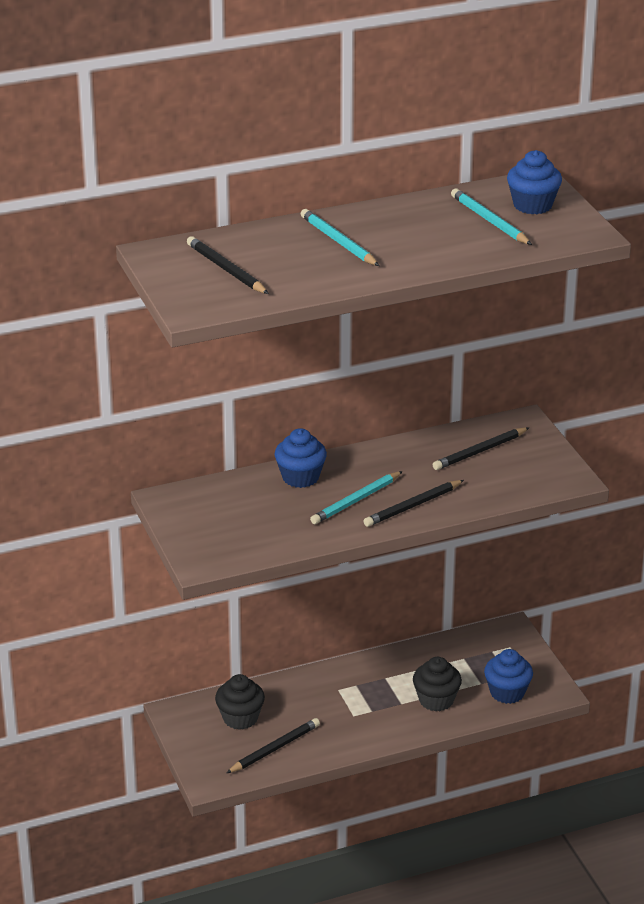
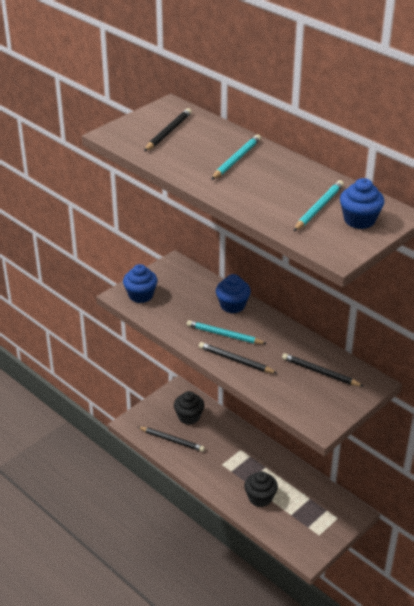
camera: 65 degrees right, 5 degrees up
blue cupcake [484,649,533,704] -> blue cupcake moved to [123,264,158,303]

